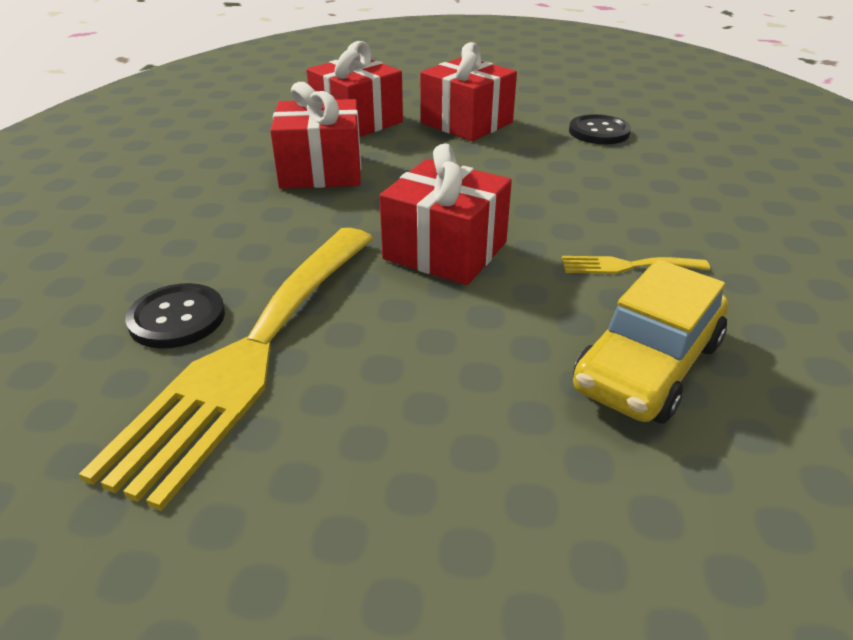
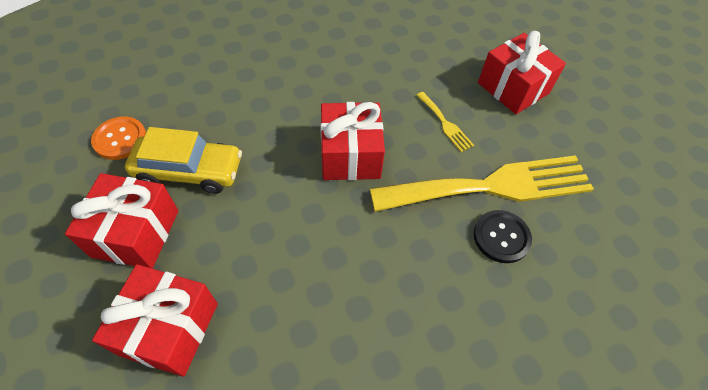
camera: 125 degrees left, 20 degrees up
red gift [270,82,361,189] -> red gift moved to [478,31,566,114]
yellow fork [562,256,710,274] -> yellow fork moved to [416,92,474,152]
black button [569,114,631,144] -> orange button [91,117,146,160]
yellow car [573,259,728,423] -> yellow car moved to [125,127,242,194]

